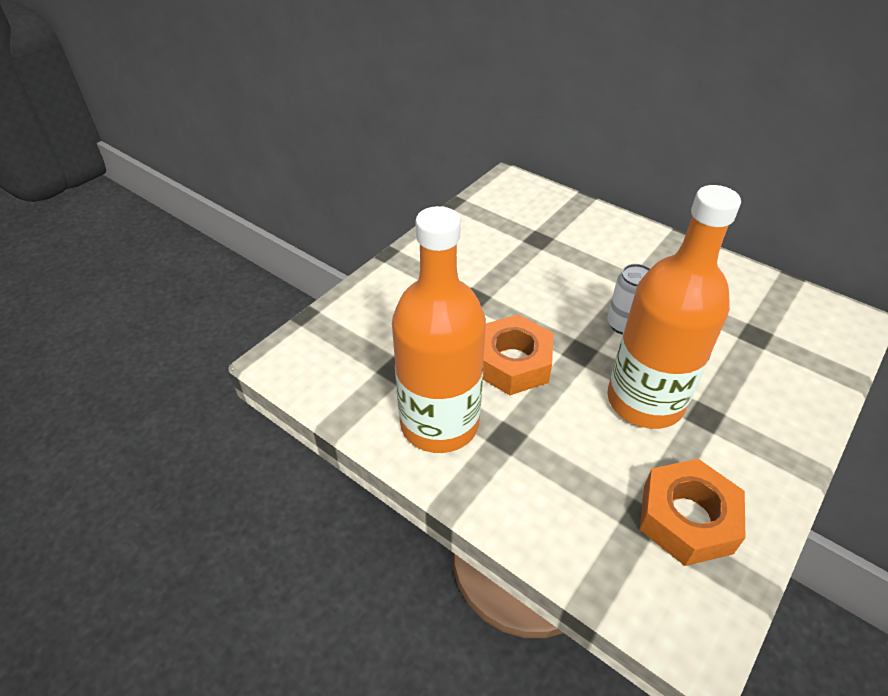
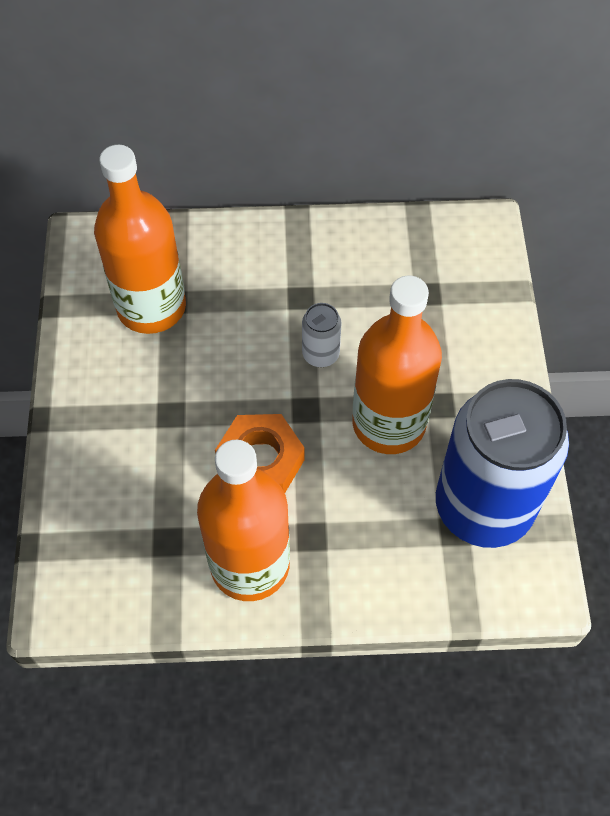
camera: 40 degrees left, 15 degrees up
orange nut [640,459,746,566] -> blue can [436,379,569,548]
none -> orange bottle [94,145,186,334]

